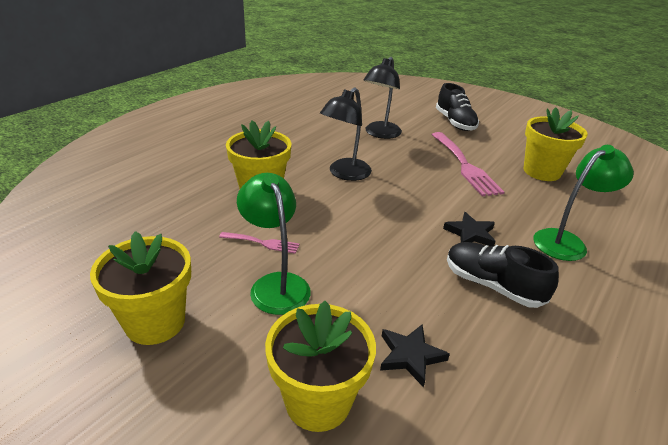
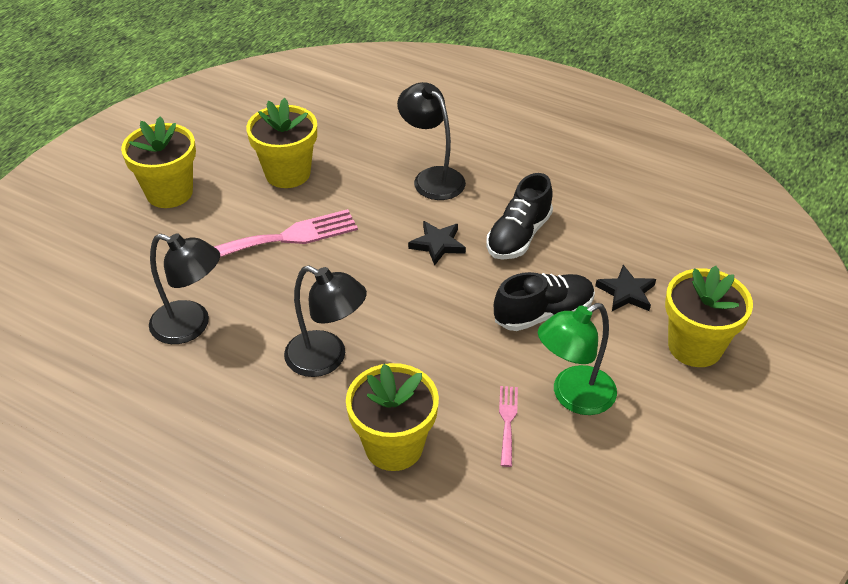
camera: 95 degrees left, 10 degrees up
yellow flower pot [90,231,191,345] -> yellow flower pot moved to [121,117,196,208]
black shoe [436,83,479,131] -> black shoe moved to [494,272,595,331]
green lamp [533,145,634,261] -> black lamp [397,82,466,200]

